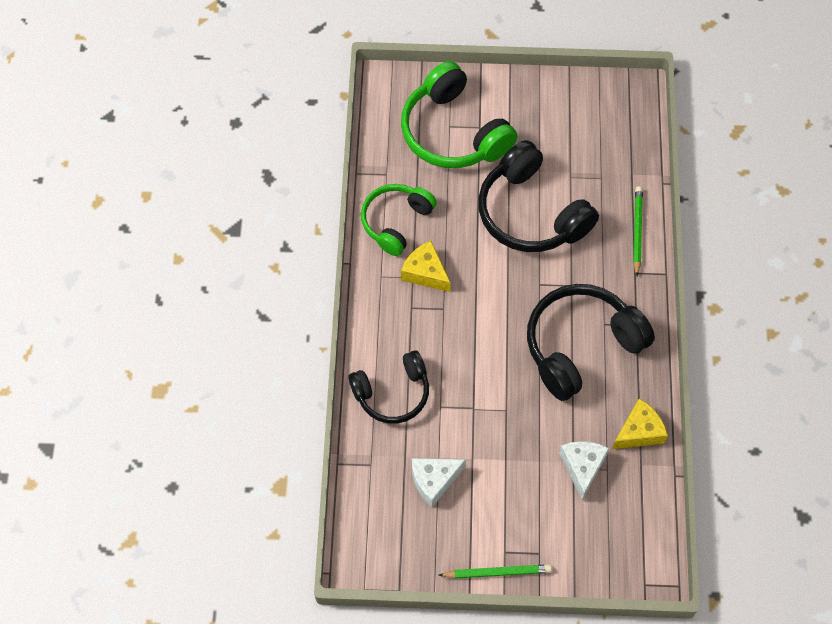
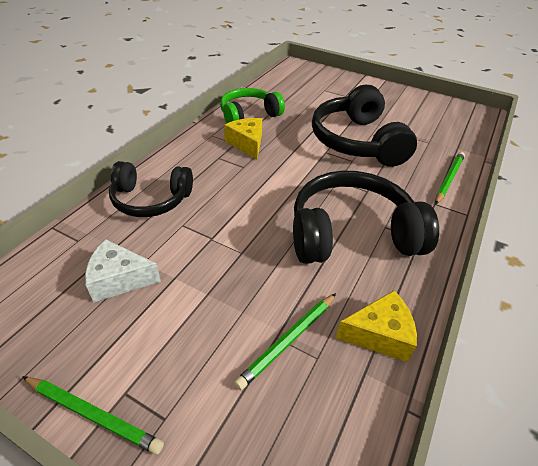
camera: 25 degrees right, 20 degrees down
green headphones [401,61,517,168] -> none
white cheese [559,441,609,500] -> green pencil [234,293,336,390]

